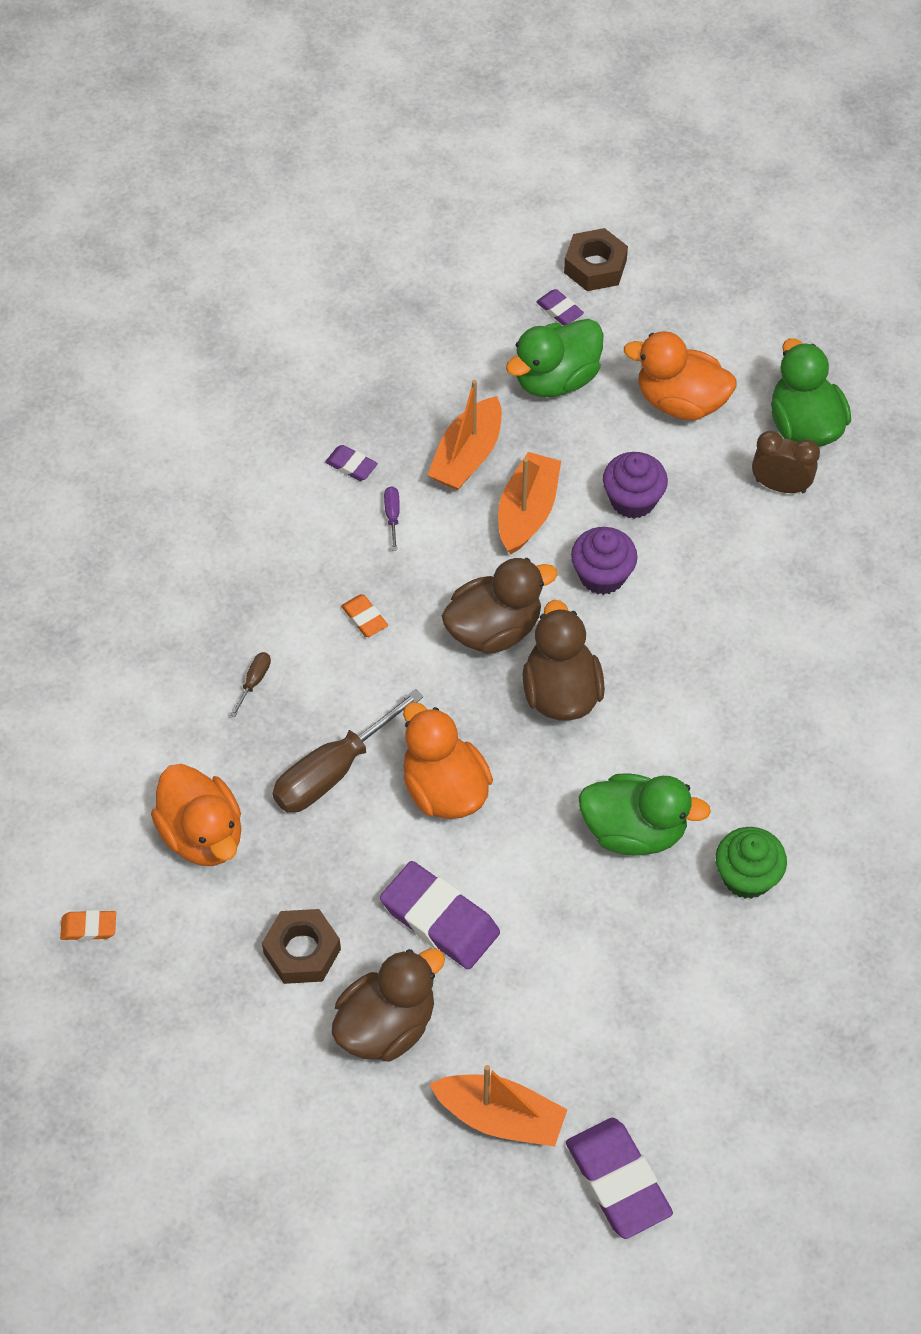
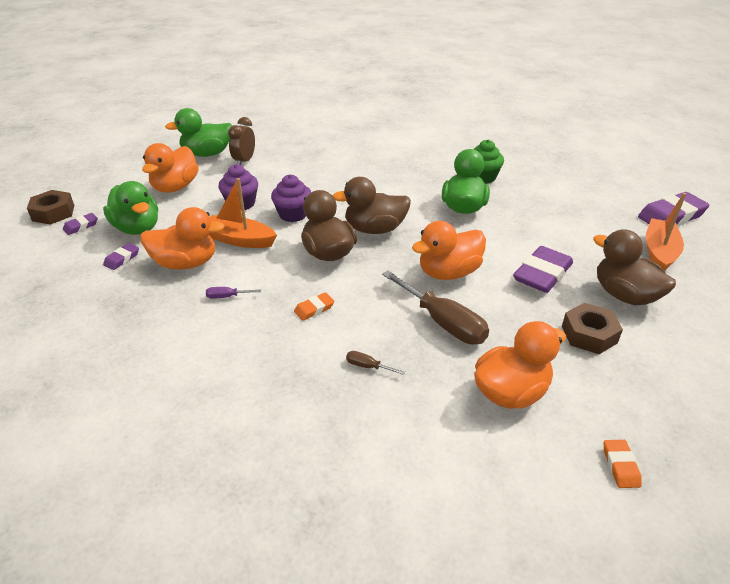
camera: 90 degrees left, 20 degrees down
purple eraser [325,445,378,481] -> purple eraser moved to [103,243,139,270]
orange boat [428,380,502,490] -> orange duck [140,207,225,270]

